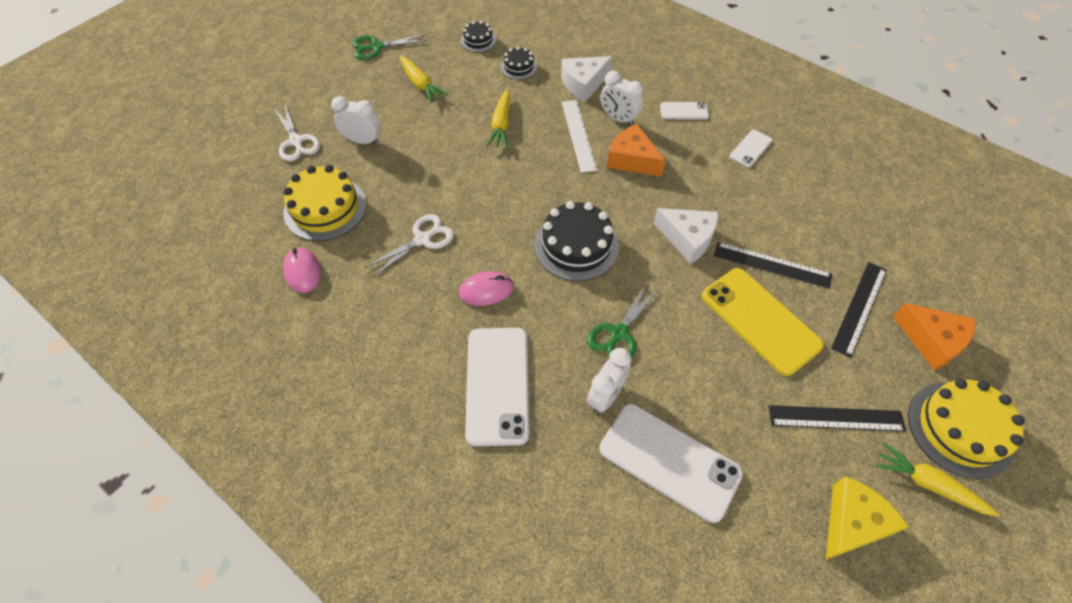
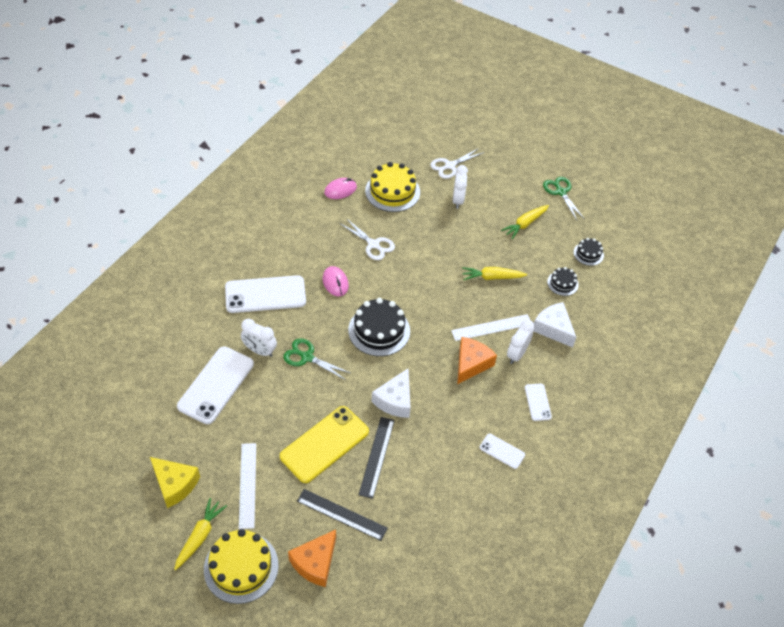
camera: 80 degrees right, 5 degrees down
black ruler [768,405,906,432] -> white ruler [239,443,256,529]

